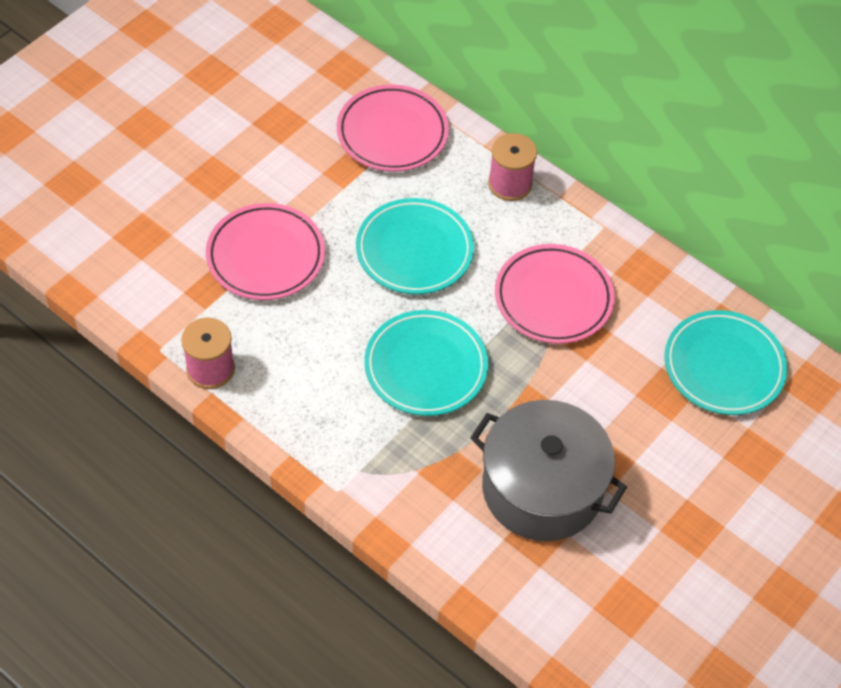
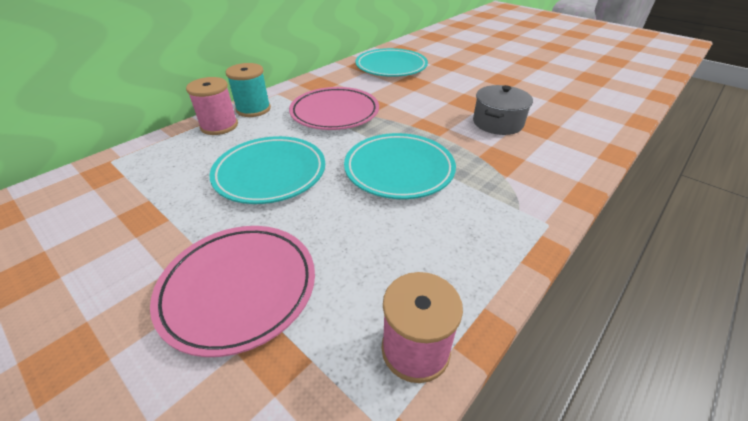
camera: 85 degrees left, 15 degrees down
pink plate [337,85,449,172] -> none
grey pot [470,400,627,541] -> grey pot [473,85,533,135], size x0.58
none -> turquoise spool [226,63,271,117]

